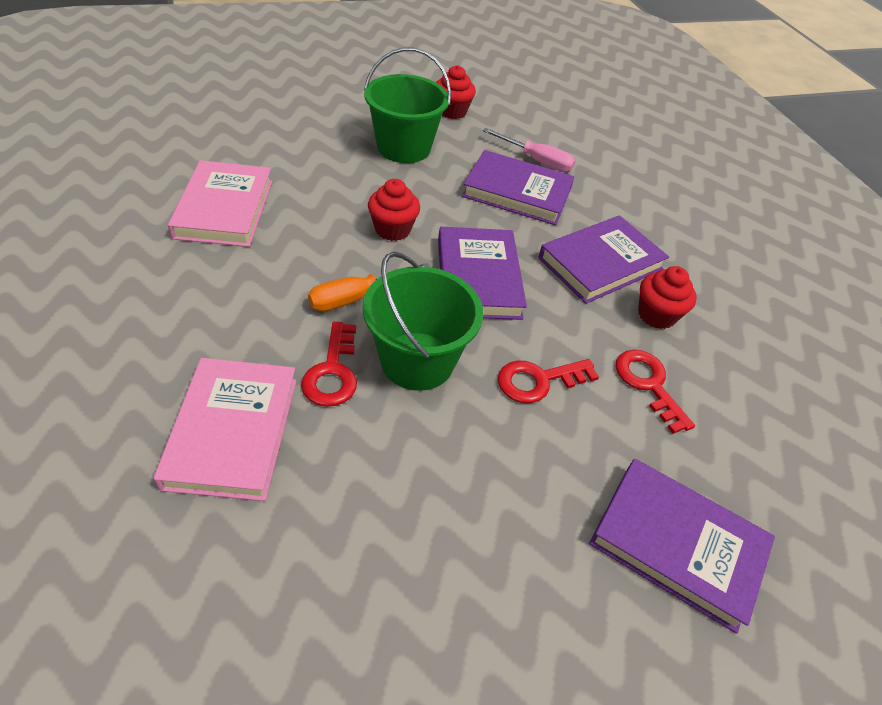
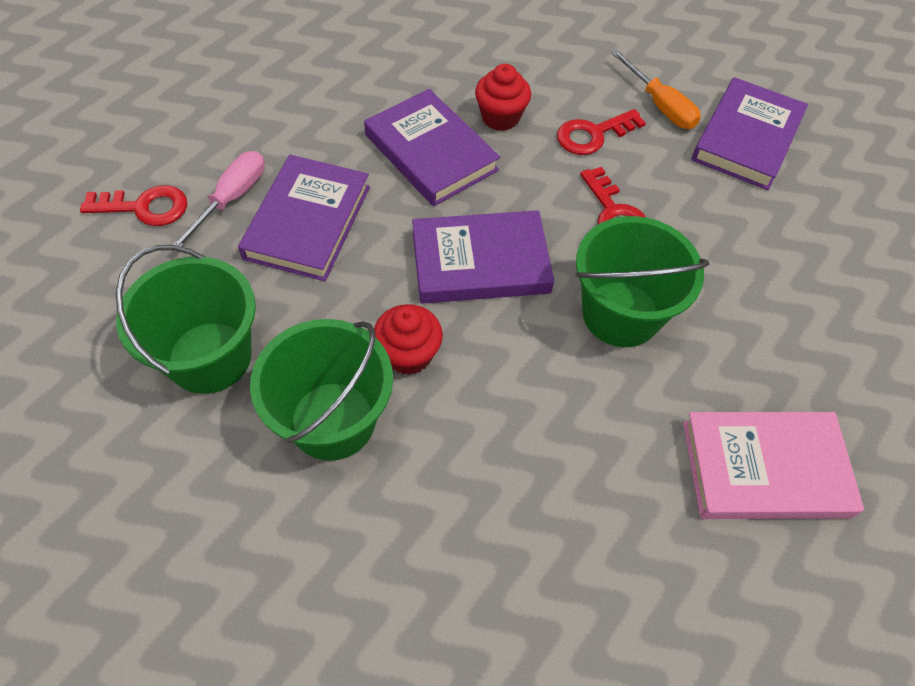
camera: 90 degrees left, 10 degrees up
pink book [168,160,272,247] -> none
red key [301,322,357,407] -> red key moved to [80,185,187,226]
orange screwdriver [308,263,430,312] -> orange screwdriver moved to [611,50,701,129]
red cupcake [436,65,476,119] -> none
none -> green bucket [250,319,393,461]

